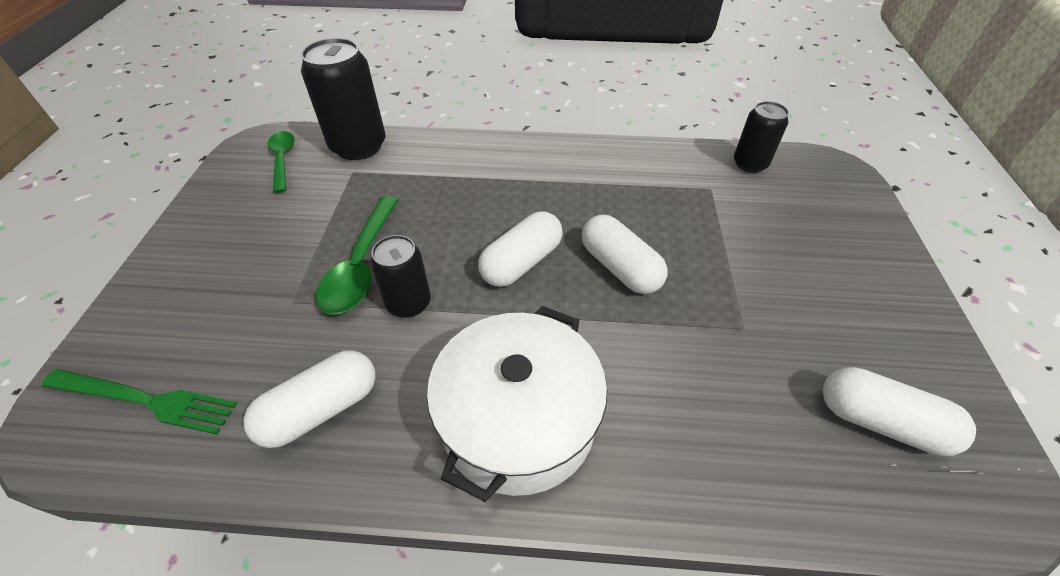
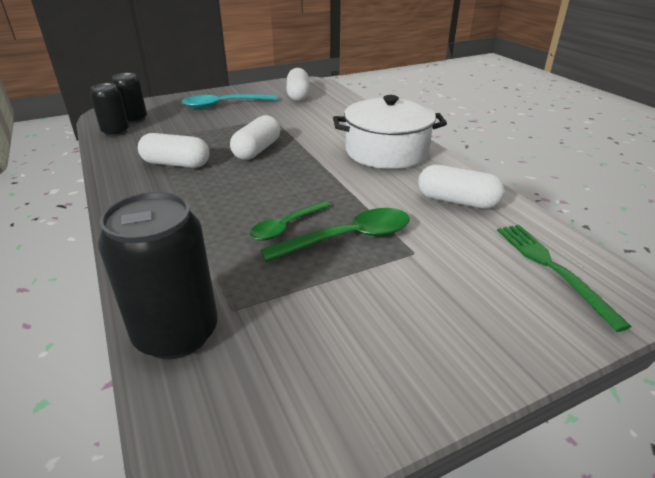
camera: 120 degrees left, 15 degrees down
green spoon [268,131,295,193] -> green spoon moved to [250,201,331,241]
black can [370,235,431,318] -> black can moved to [112,73,147,123]
white capsule [478,211,563,287] -> white capsule moved to [138,133,210,168]
none -> turquoise spoon [182,94,277,109]

